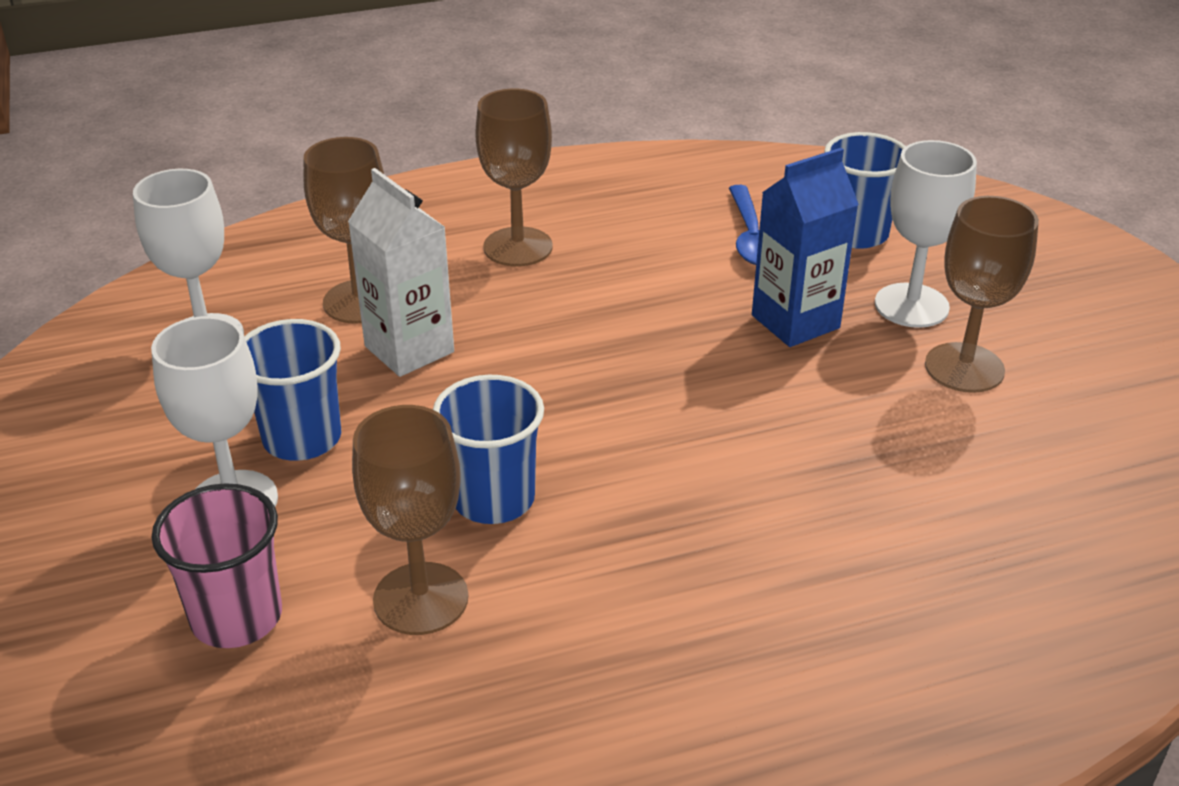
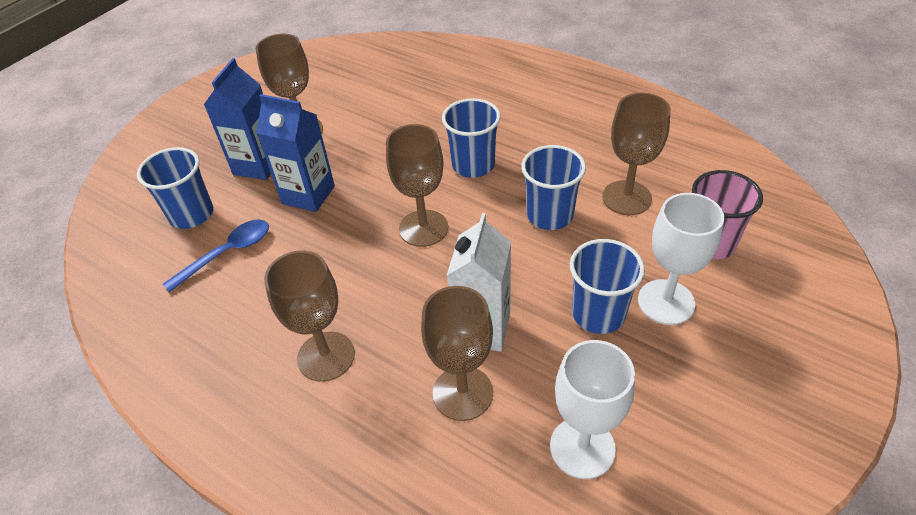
camera: 125 degrees left, 10 degrees up
white goblet [875,140,977,328] -> blue carton [204,58,271,180]
none -> brown goblet [386,124,448,247]
none -> blue cup [442,98,501,178]

